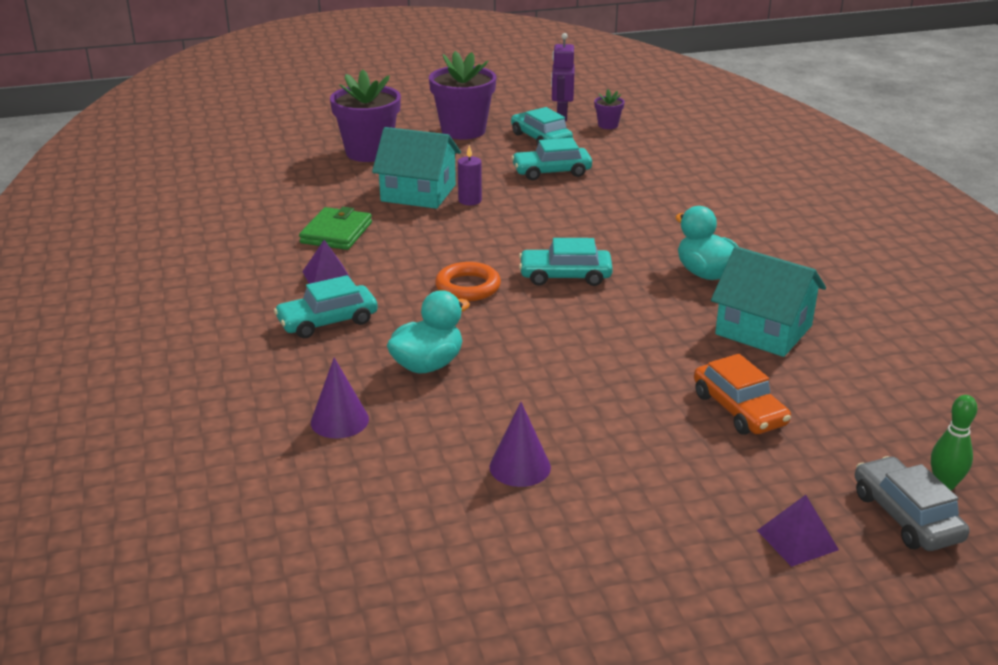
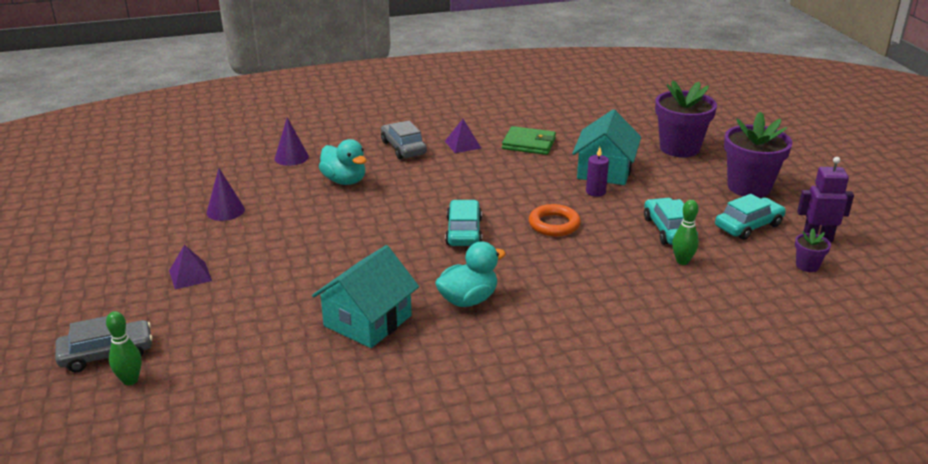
camera: 90 degrees right, 0 degrees up
turquoise car [274,275,378,338] -> grey car [381,121,427,159]
orange ring [435,262,501,301] -> orange ring moved to [529,204,581,237]
orange car [694,354,791,435] -> none
purple pyramid [757,495,839,567] -> purple pyramid moved to [169,245,212,290]
none -> green bowling pin [672,200,699,265]

